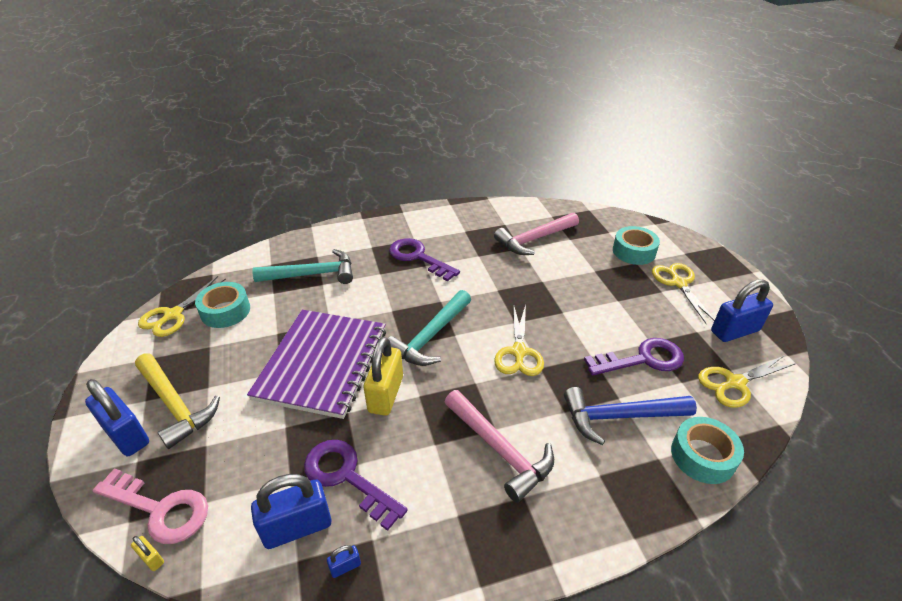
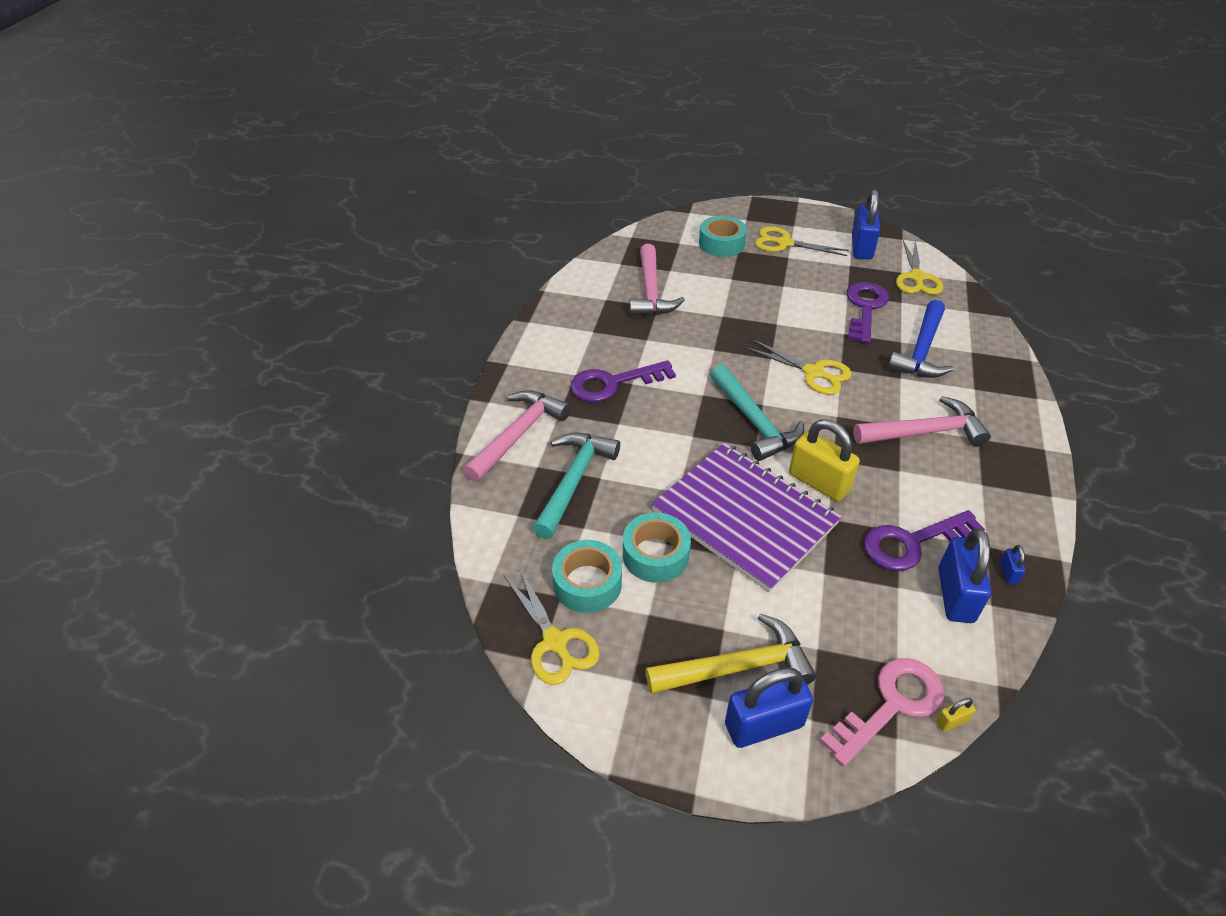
camera: 60 degrees left, 5 degrees up
turquoise tape [671,417,744,484] -> turquoise tape moved to [623,513,691,583]
none -> pink hammer [463,390,571,482]

